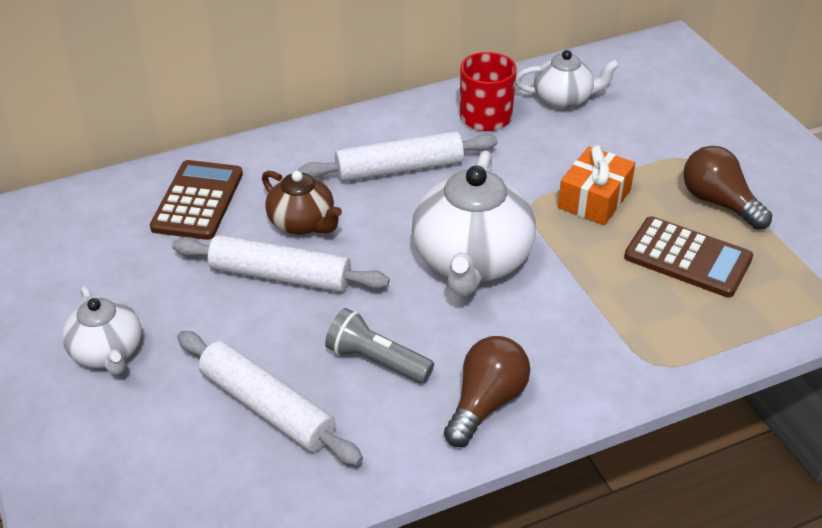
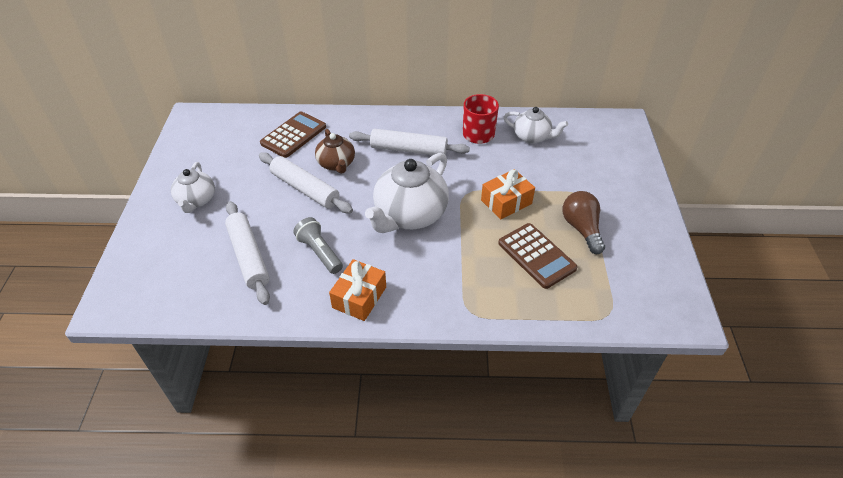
camera: 25 degrees right, 5 degrees up
brown light bulb [444,336,531,447] -> orange gift [329,259,386,321]

